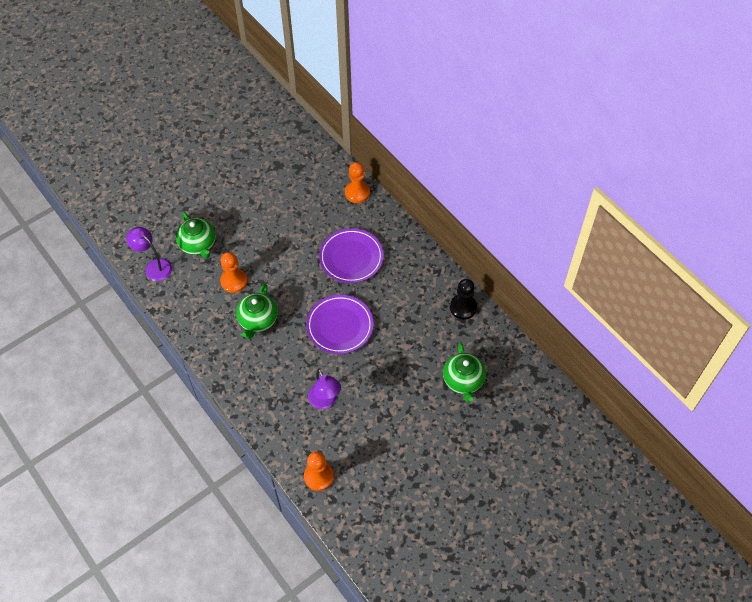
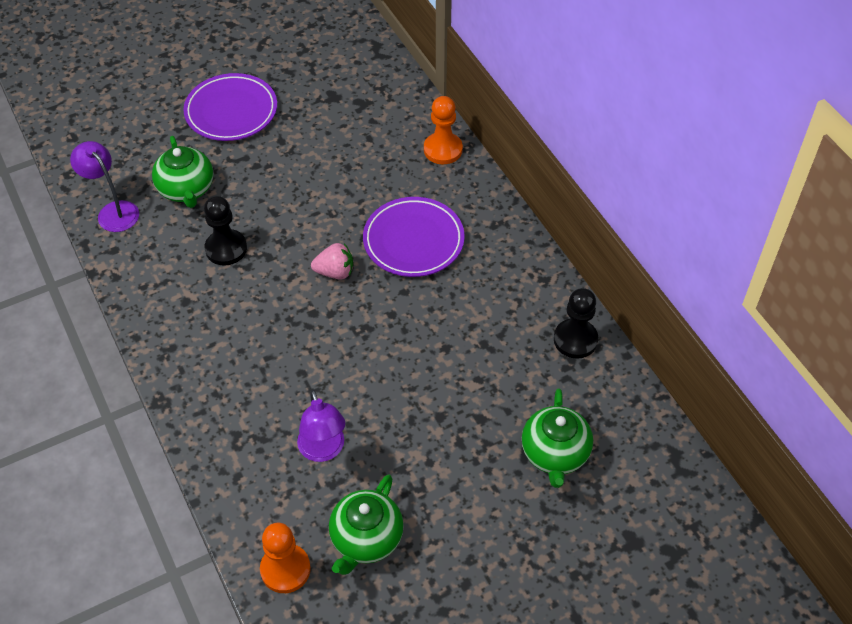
camera: 10 degrees right, 5 degrees down
orange pawn [220,252,247,293] -> black pawn [204,196,247,266]
green teapot [236,284,278,339] -> green teapot moved to [329,474,404,575]
purple plate [306,295,374,354] -> purple plate moved to [183,73,277,141]
none -> pink strawberry [311,243,353,279]

